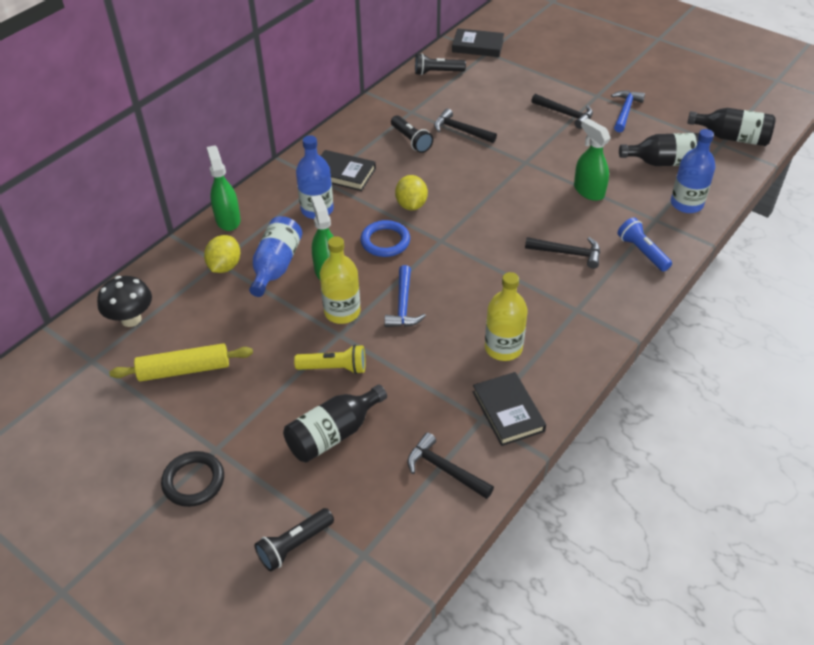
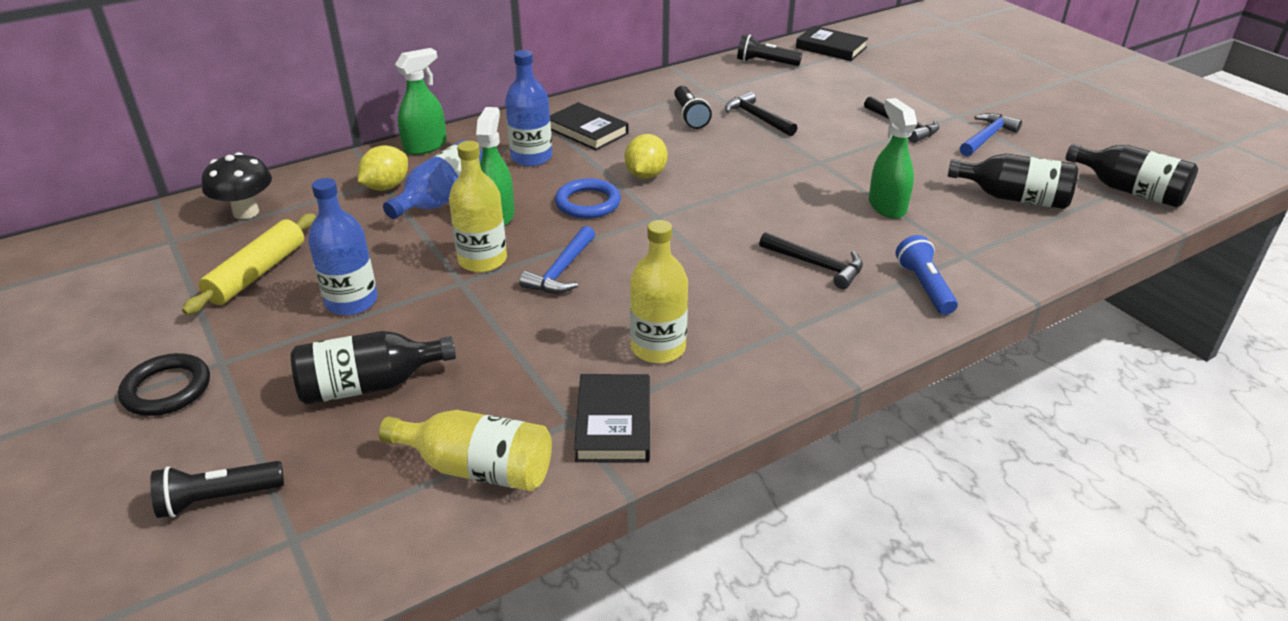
camera: 20 degrees right, 10 degrees down
yellow rolling pin [109,343,253,382] -> yellow rolling pin turned 75 degrees counterclockwise [182,213,316,315]
green spray bottle [207,145,241,231] -> green spray bottle turned 45 degrees clockwise [395,48,447,155]
yellow flashlight [294,345,366,374] -> none
black hammer [407,432,494,499] -> yellow bottle [379,410,552,491]
blue bottle [671,129,715,213] -> blue bottle moved to [308,178,378,315]

